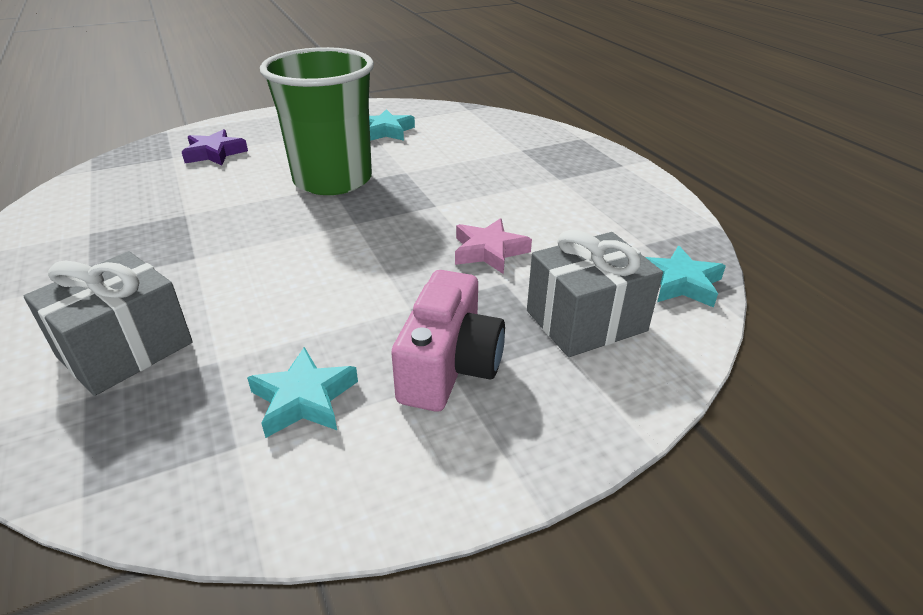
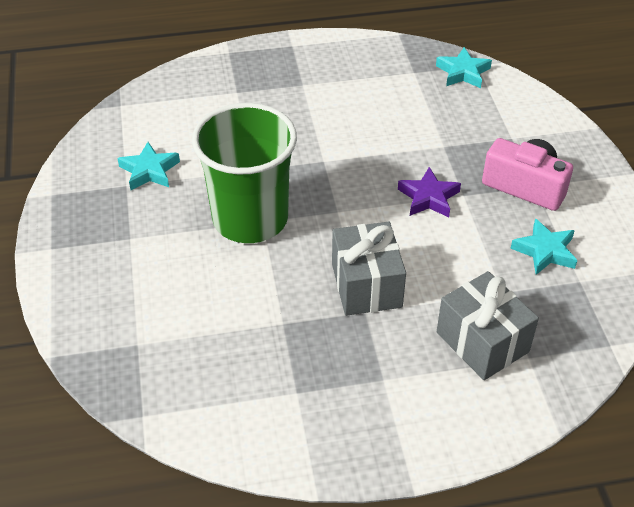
camera: 75 degrees left, 10 degrees up
purple star [182,129,248,165] -> purple star moved to [398,167,461,217]
pink star [455,218,532,274] -> none
grey gift [527,230,663,357] -> grey gift moved to [332,222,406,316]

